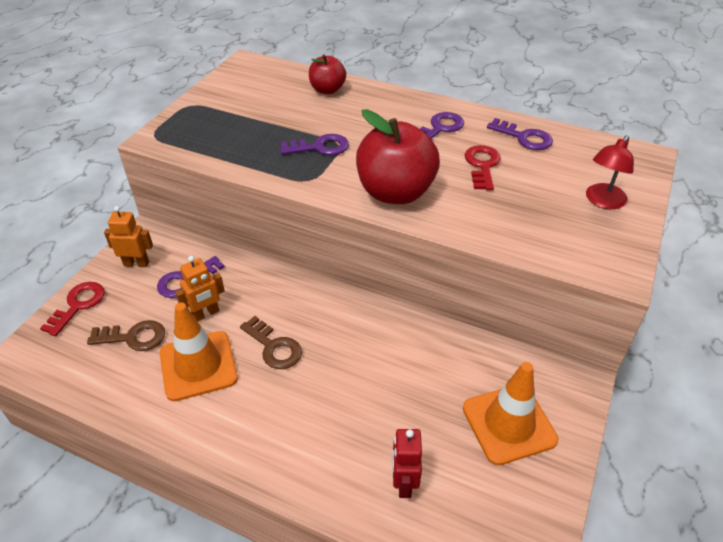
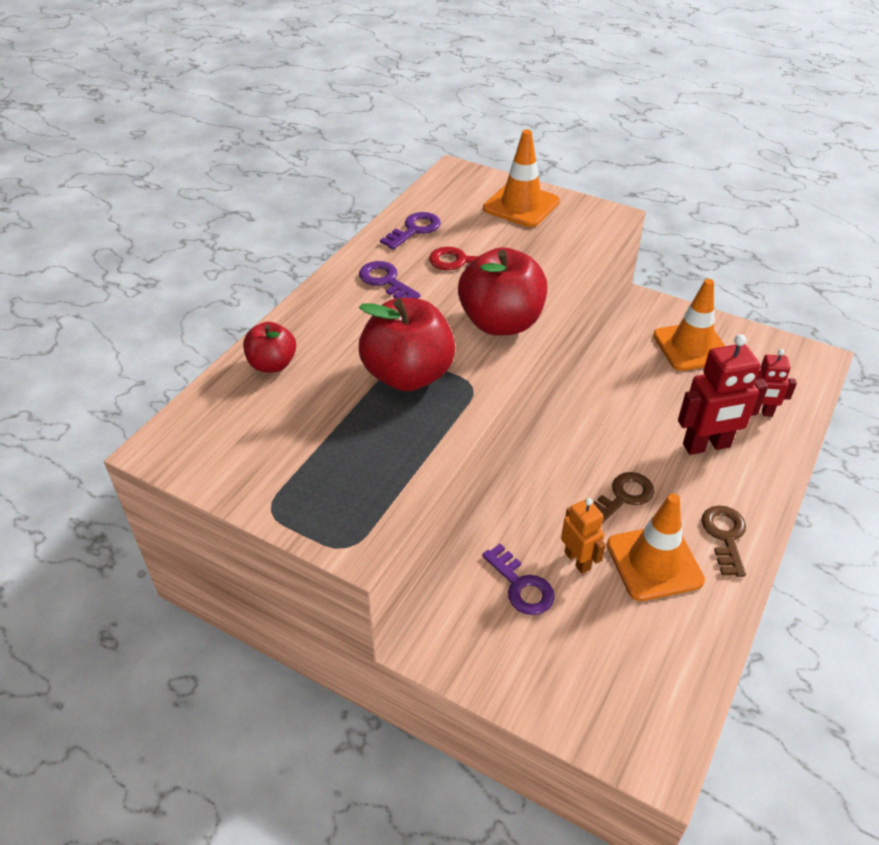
camera: 85 degrees left, 0 degrees up
red key [40,282,105,336] -> none
brown key [87,320,165,351] -> brown key moved to [702,505,746,577]
orange robot [104,206,153,267] -> none
purple key [280,134,349,155] -> red apple [359,298,455,391]
red lamp [586,135,634,209] -> orange traffic cone [483,130,560,227]
none -> red robot [678,334,768,455]

